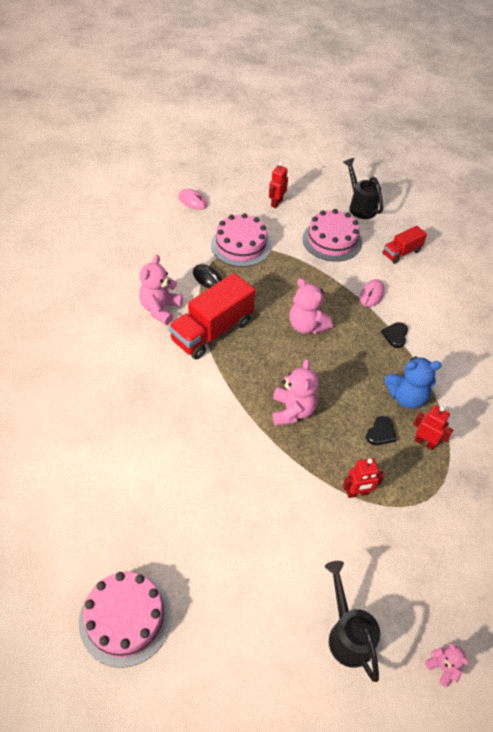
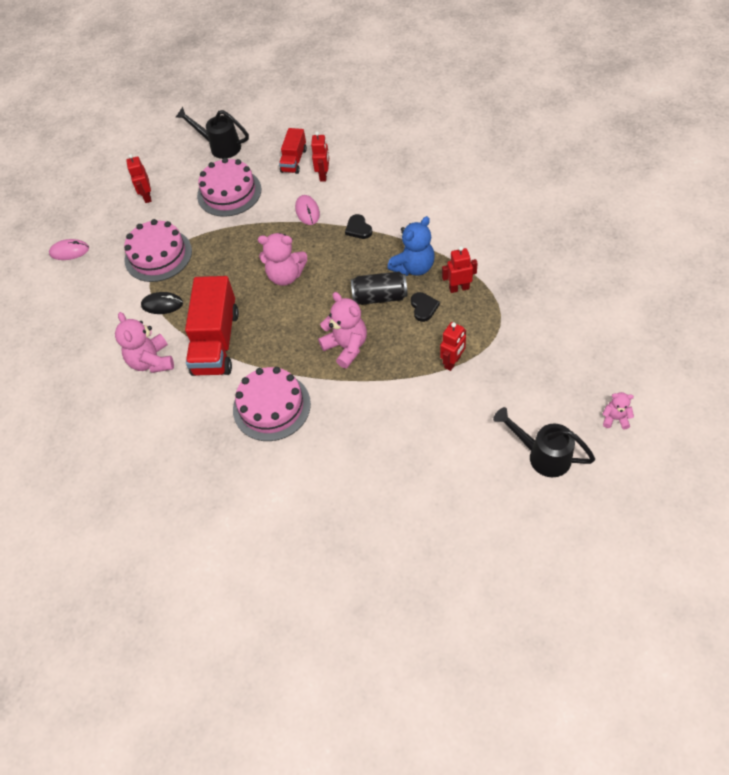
camera: 35 degrees left, 5 degrees up
pink cake [79,572,172,668] -> pink cake moved to [233,367,311,441]
none -> red robot [311,131,329,182]
none -> black can [351,271,408,305]

